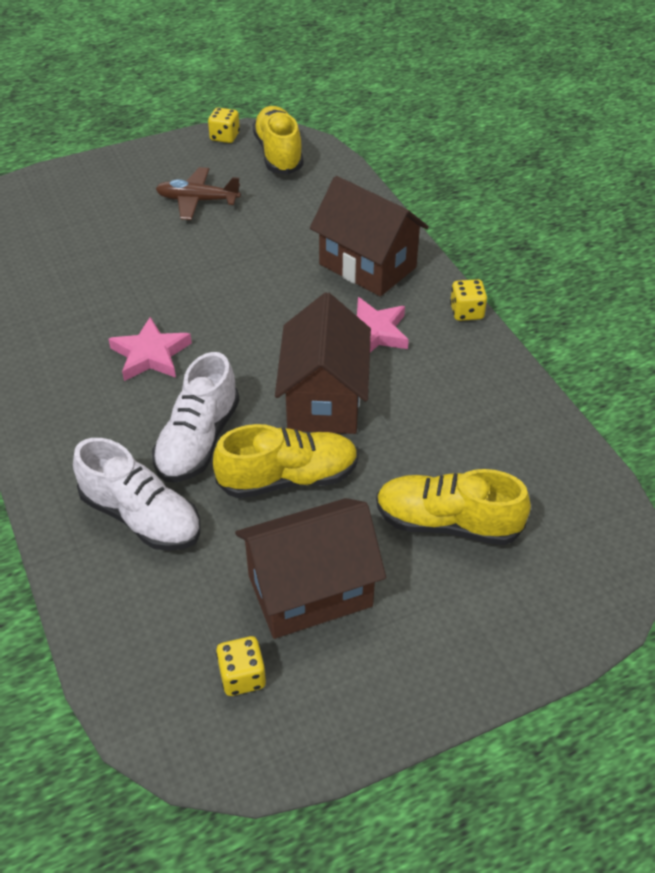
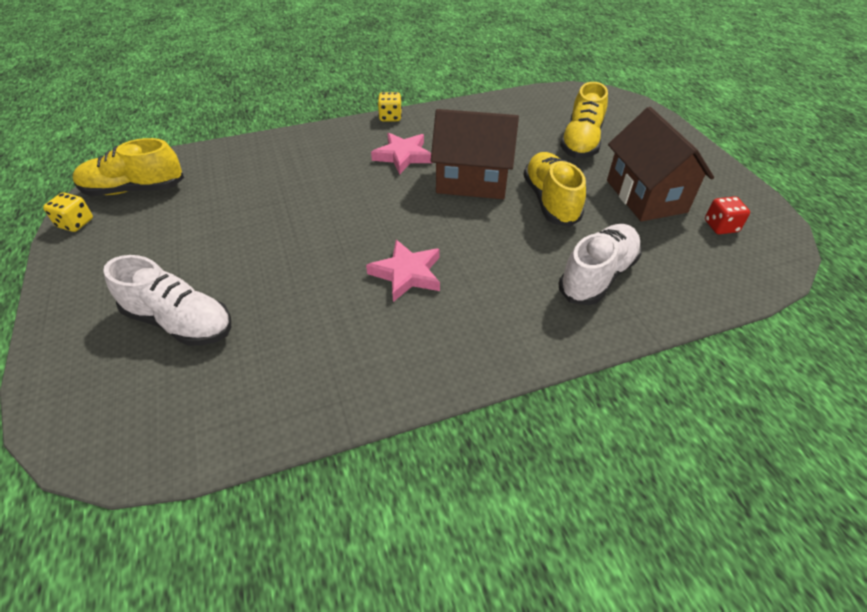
camera: 85 degrees left, 0 degrees up
white shoe [152,352,240,482] -> white shoe moved to [103,255,231,346]
brown plane [156,167,241,220] -> none
yellow dice [216,636,266,696] -> red dice [705,196,750,234]
brown house [310,176,429,296] -> none

